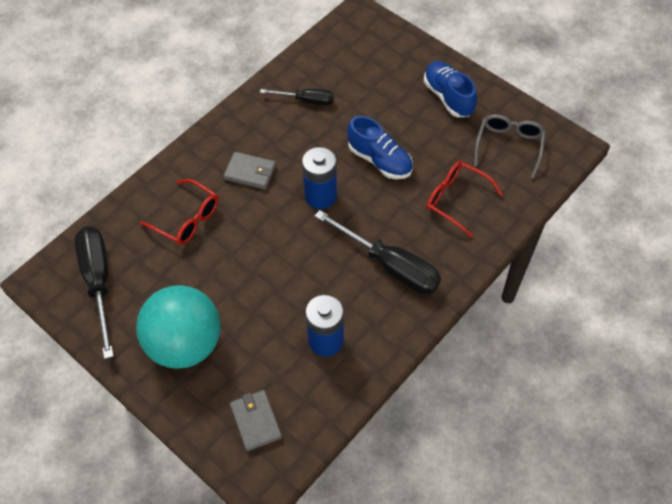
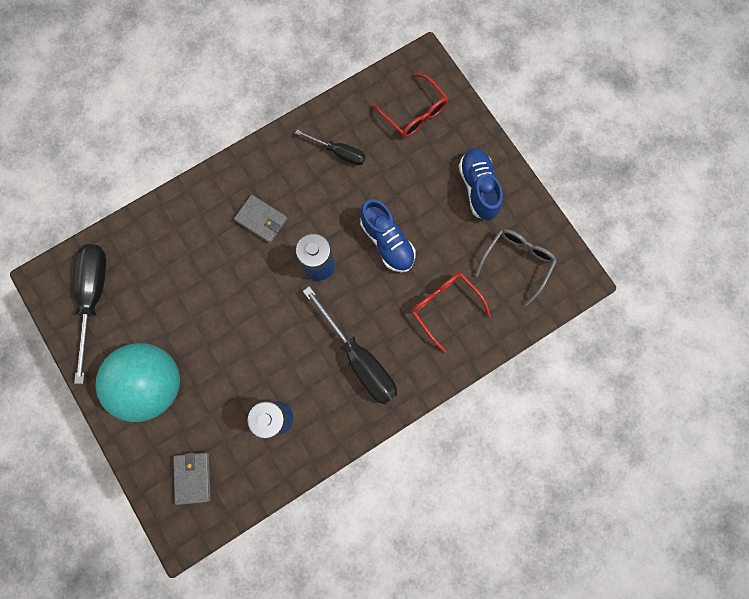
camera: 15 degrees right, 20 degrees up
red glasses [140,179,218,245] -> red glasses moved to [372,73,449,138]

